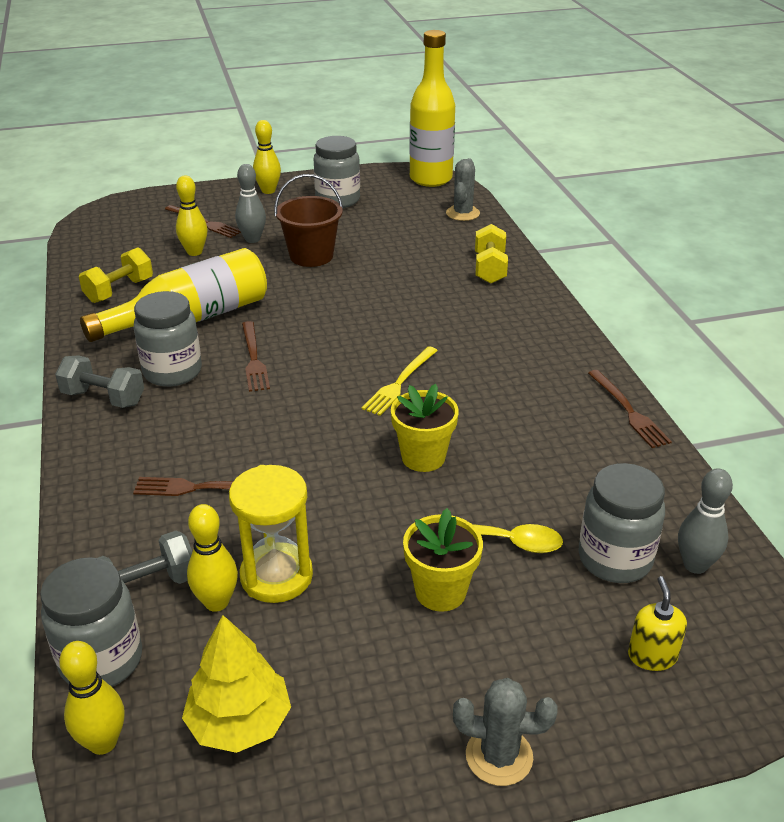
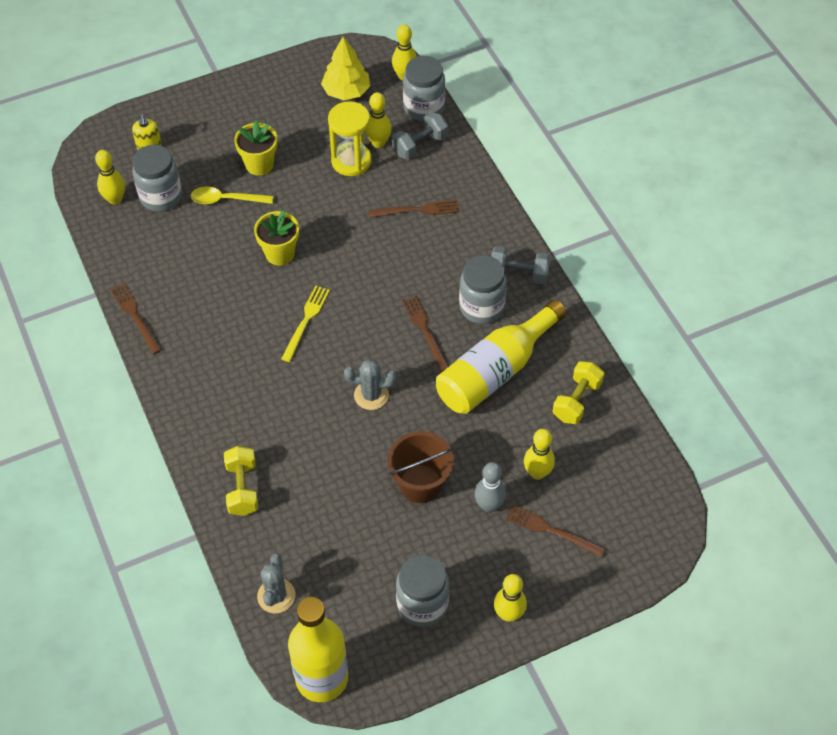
camera: 170 degrees right, 20 degrees up
grey cactus [453,678,558,786] -> grey cactus moved to [344,359,396,410]
grey bowling pin [678,469,733,574] -> yellow bowling pin [95,150,125,205]

